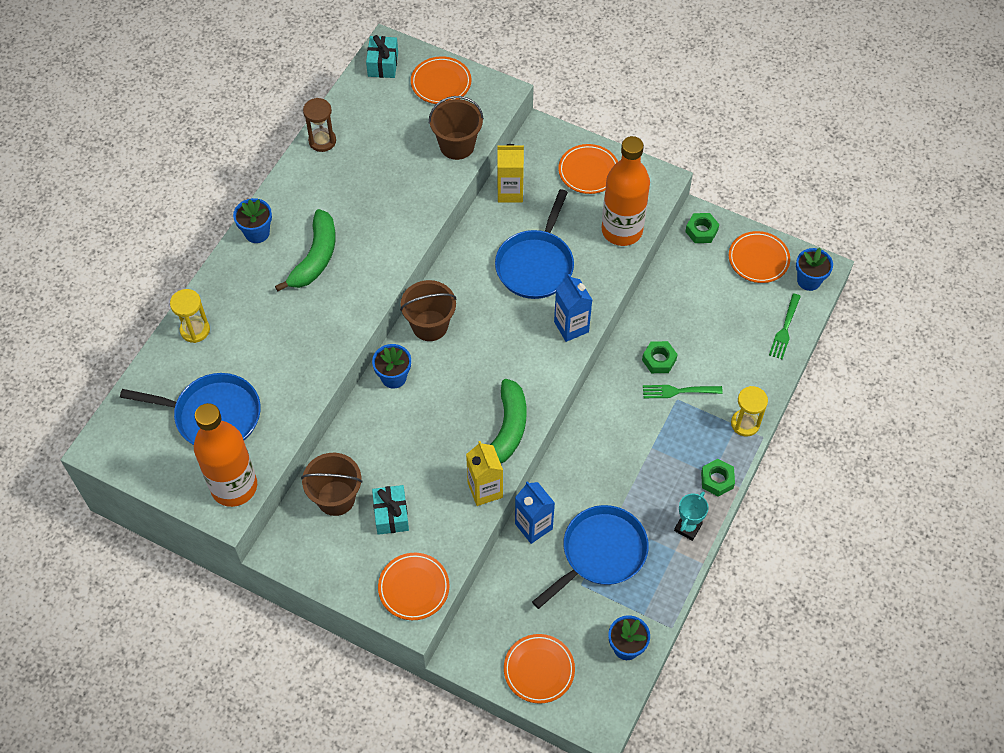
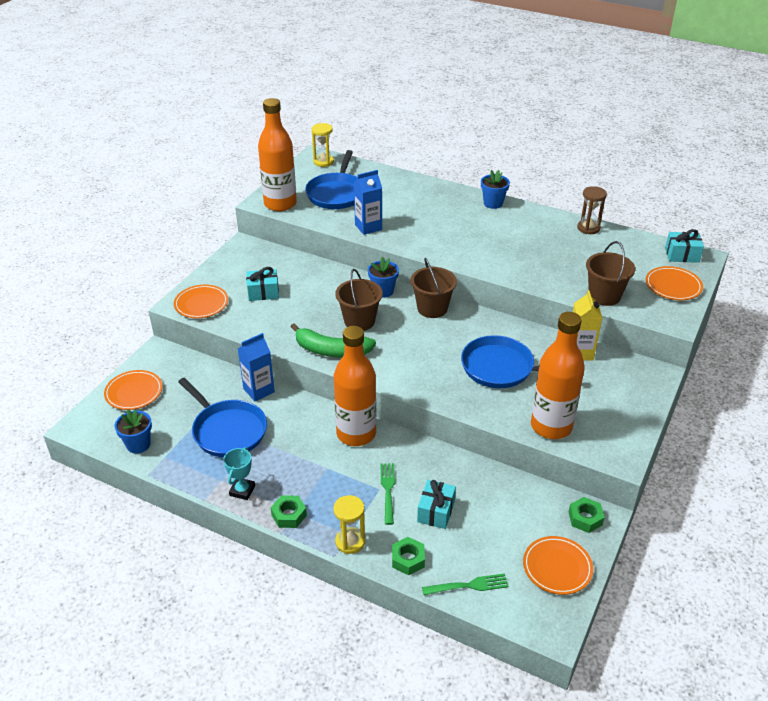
camera: 90 degrees right, 20 degrees down
yellow hourglass [170,289,210,343] -> yellow hourglass moved to [312,123,334,167]
green banana [275,209,336,291] -> none
brown bucket [301,453,362,516] -> brown bucket moved to [336,269,383,331]
yellow carton [466,441,503,506] -> none
blue carton [554,274,592,342] -> blue carton moved to [354,170,382,235]
orange plate [558,144,618,194] -> none
green nut [642,341,678,373] -> green nut moved to [392,537,425,575]
turquoise trophy [674,491,709,541] -> turquoise trophy turned 75 degrees clockwise [223,447,255,500]
green fork [769,293,801,359] -> green fork turned 150 degrees clockwise [422,573,509,595]
blue flower pot [796,248,833,291] -> none
none -> orange bottle [334,326,376,446]
none -> turquoise gift [417,480,456,529]

